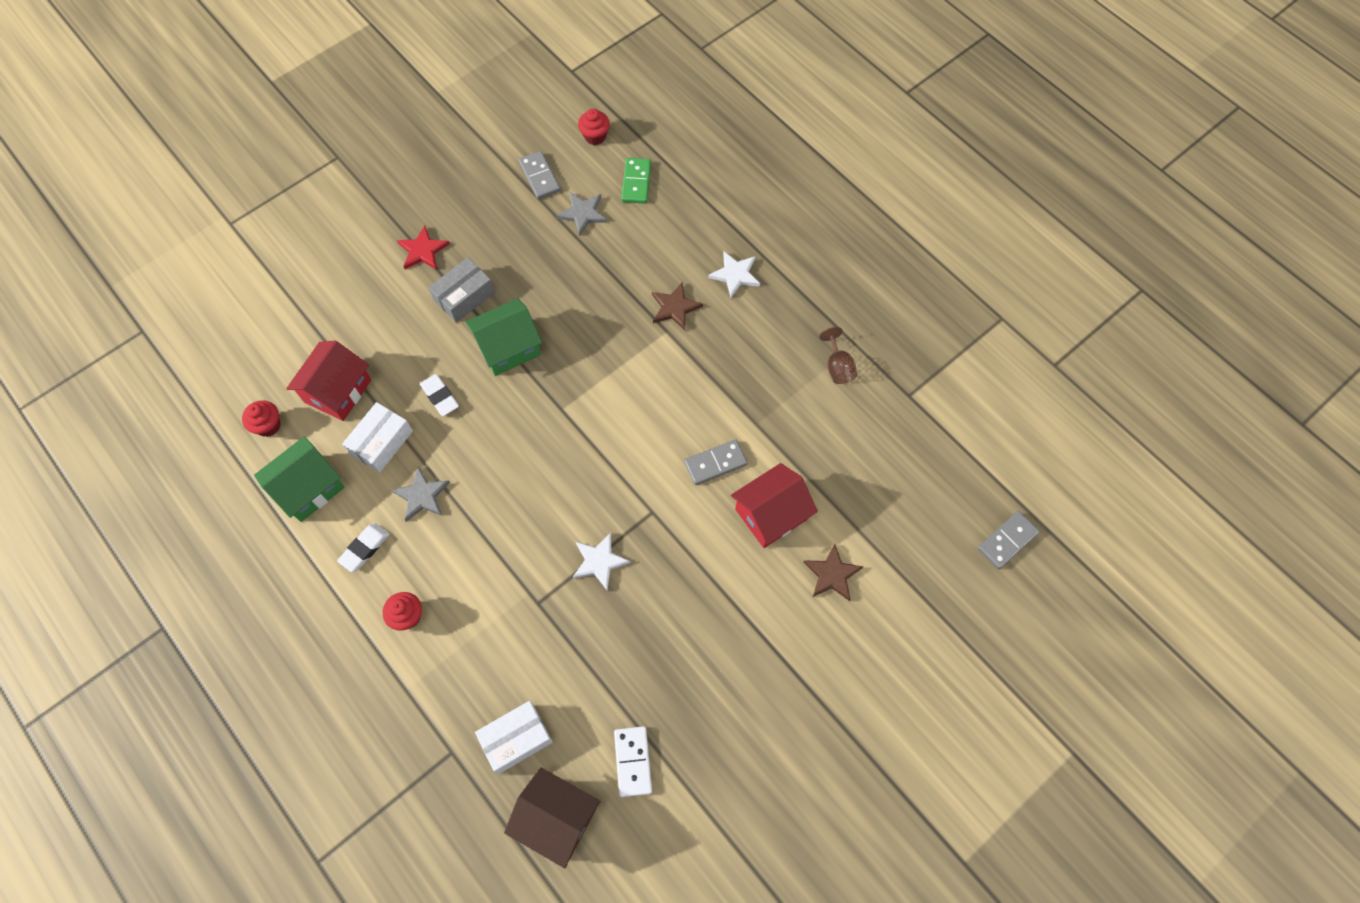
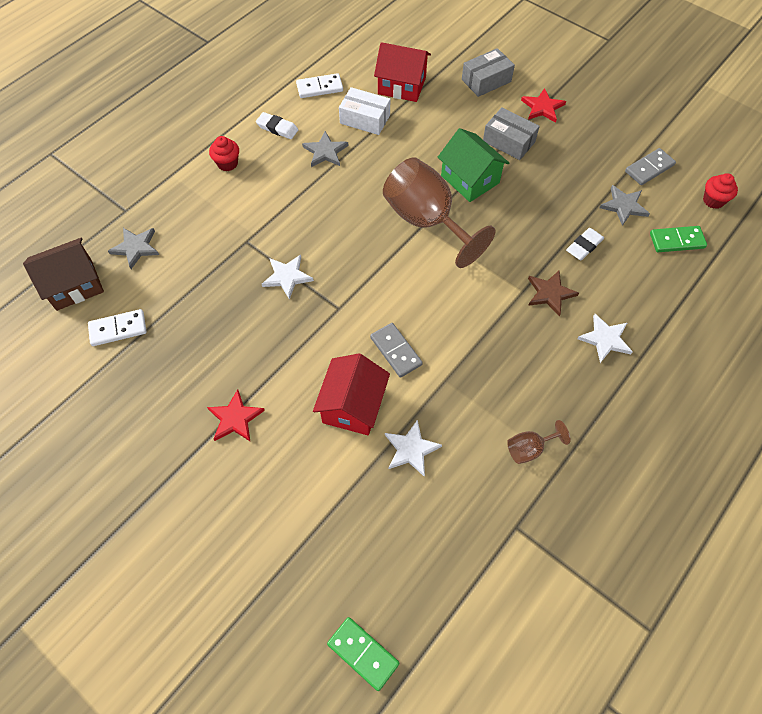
camera: 80 degrees right, 5 degrees down
red cupcake [242,400,281,437] -> none
green house [254,436,345,522] -> white domino [296,73,343,98]
white eraser [420,374,459,416] -> white eraser moved to [566,228,604,260]
white box [475,701,553,774] -> grey star [108,228,159,269]
brown house [504,767,600,868] -> brown house turned 45 degrees clockwise [23,238,104,311]
red house [731,463,818,548] -> red house turned 60 degrees clockwise [313,353,390,435]
brown star [803,543,863,601] -> none
grey domino [977,511,1040,569] -> green domino [327,617,400,691]
none -> red star [207,389,265,442]
none -> brown goblet [383,157,495,268]
none -> white star [385,420,442,477]
none -> grey box [462,48,515,97]

